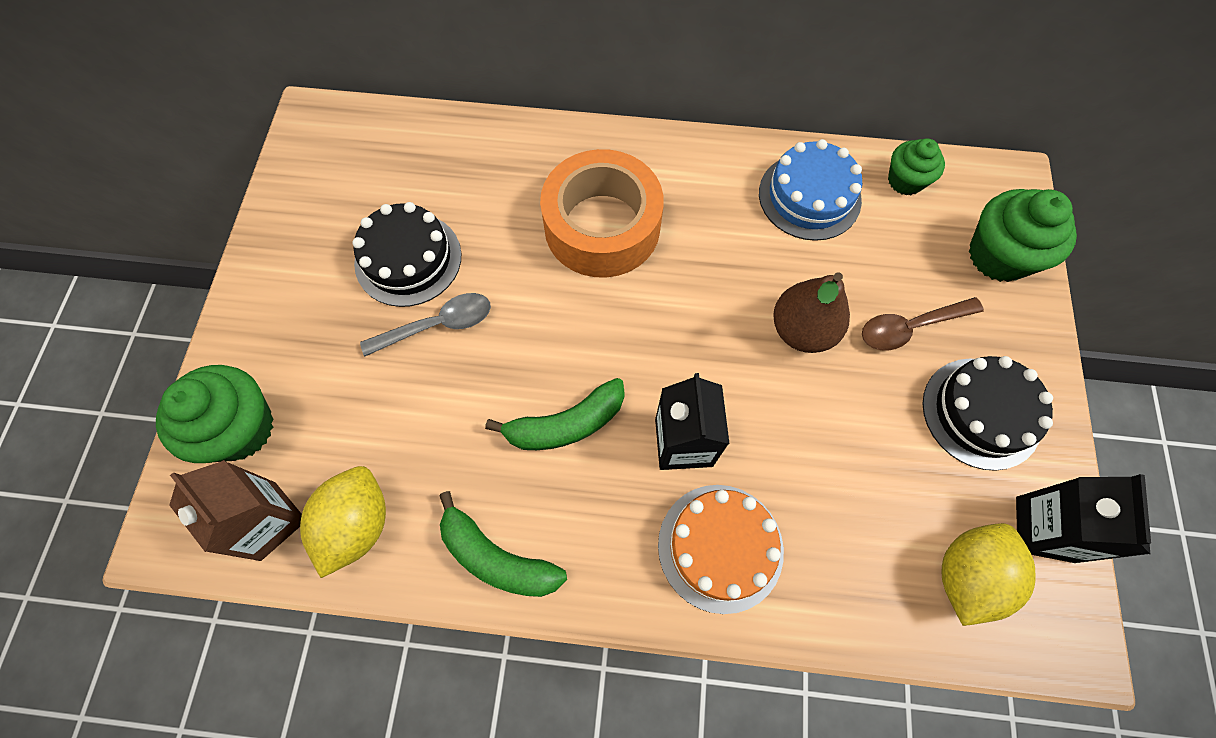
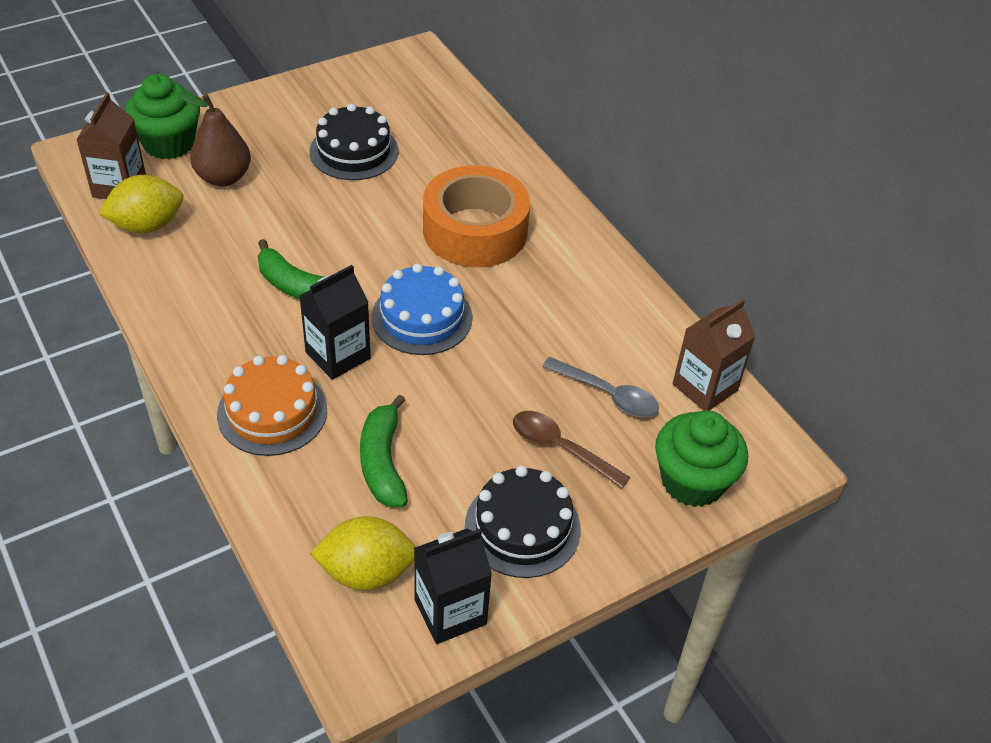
camera: 50 degrees right, 20 degrees down
grey spoon [360,293,491,356] -> grey spoon moved to [542,357,659,417]
green banana [439,491,567,597] -> green banana moved to [360,394,408,507]
blue cake [759,139,862,241] -> blue cake moved to [371,263,472,355]
brown pear [773,272,850,353] -> brown pear moved to [177,92,251,186]
green cupcake [888,138,945,195] -> brown carton [673,299,756,411]

